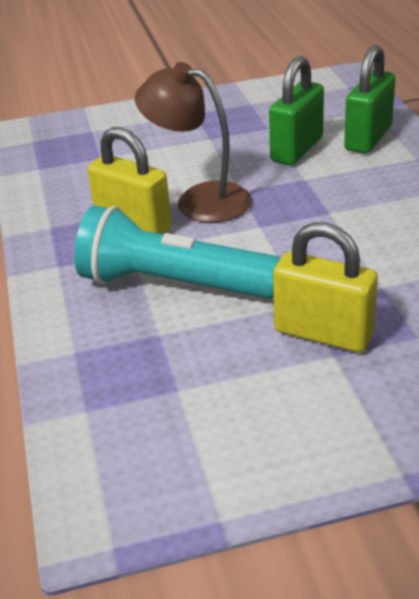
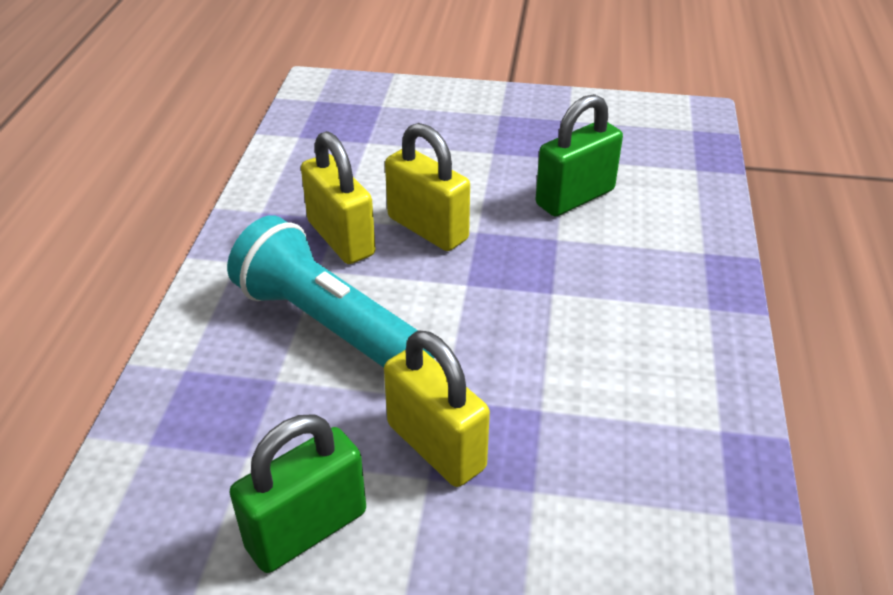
camera: 20 degrees right, 5 degrees up
brown lamp [135,62,252,222] -> yellow padlock [385,123,470,251]
green padlock [344,45,395,153] -> green padlock moved to [229,415,366,573]

